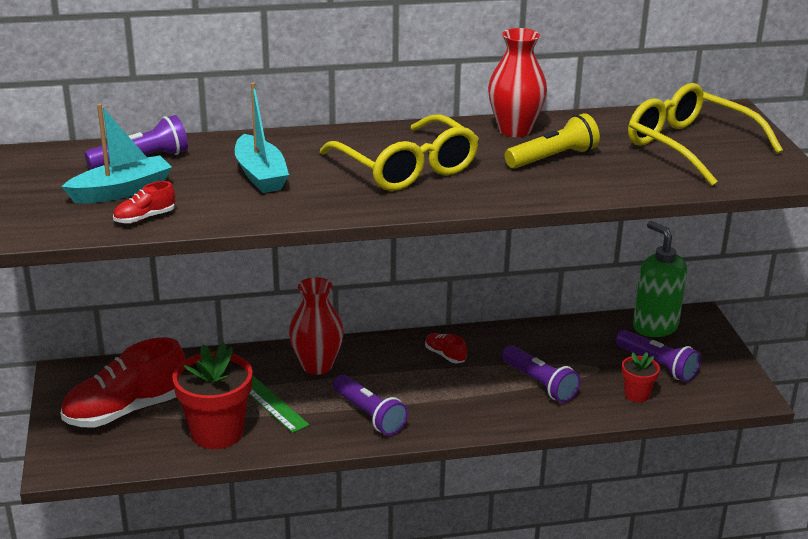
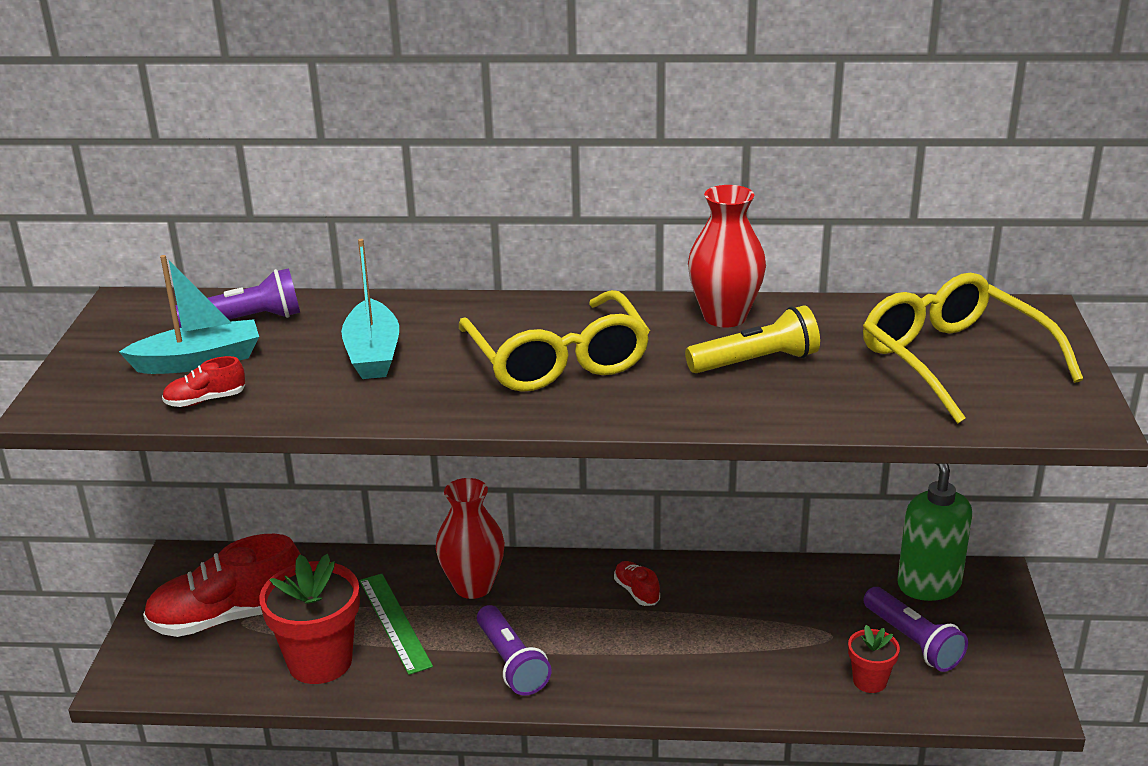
camera: 15 degrees right, 0 degrees up
purple flashlight [502,345,580,403] -> none

